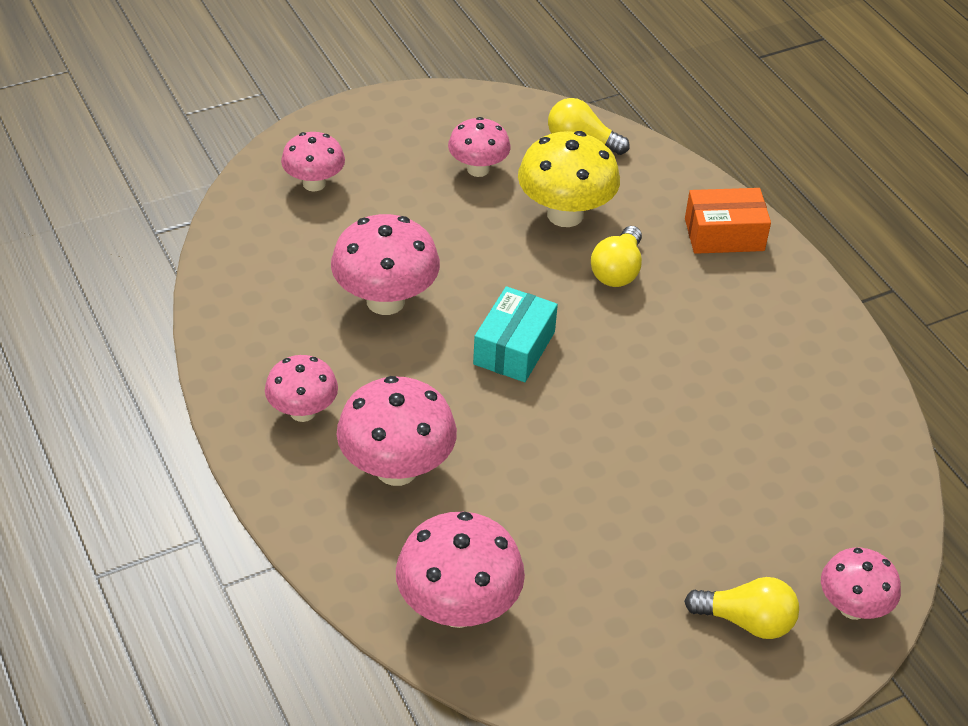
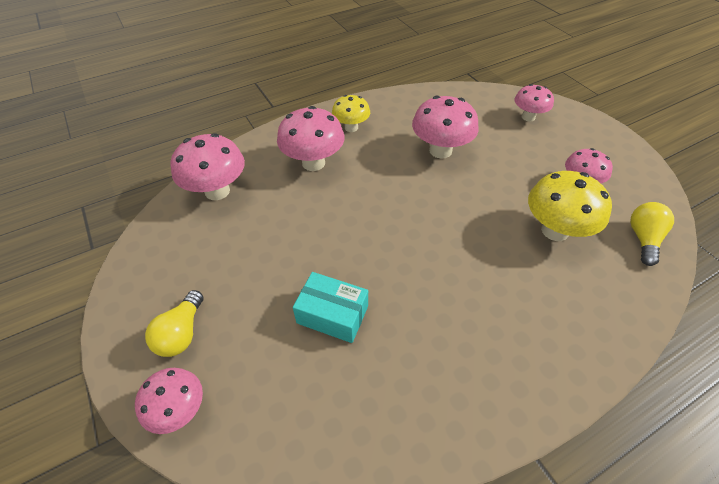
camera: 90 degrees right, 5 degrees up
pink mushroom [265,355,338,422] -> yellow mushroom [332,95,370,132]
turquoise box [473,286,558,382] -> turquoise box moved to [293,272,368,343]
yellow light bulb [591,226,642,287] -> none
orange box [685,188,771,254] -> none

